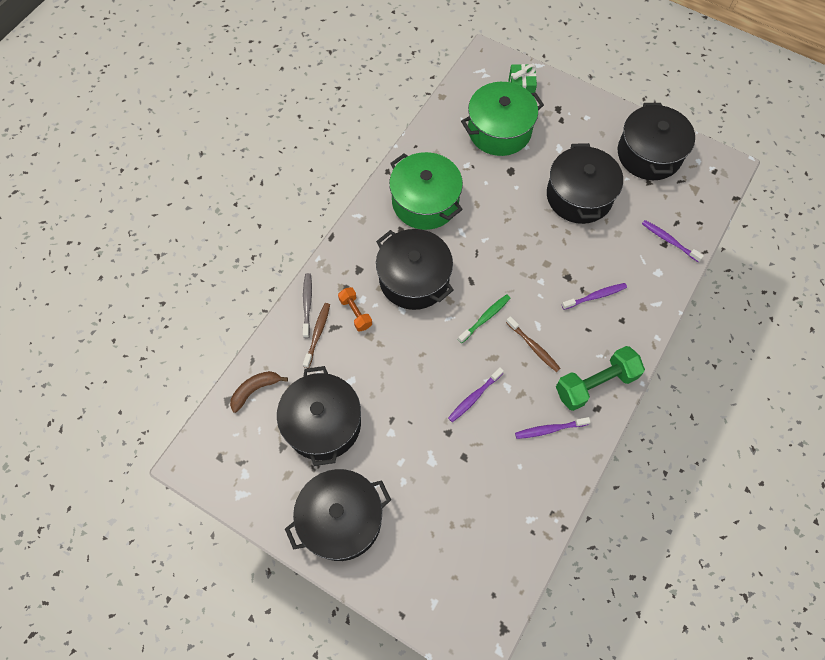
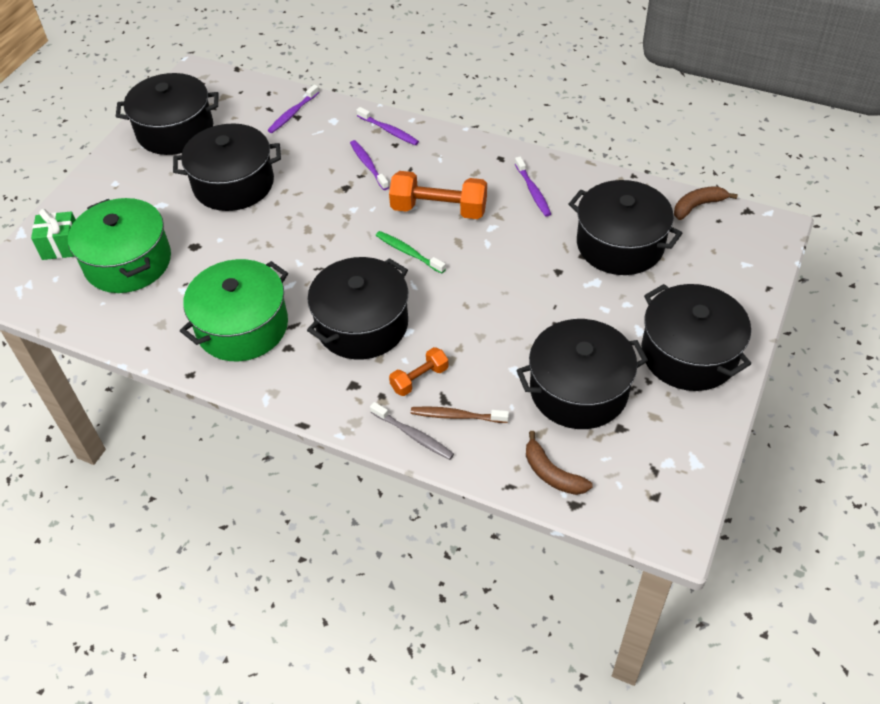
camera: 95 degrees left, 15 degrees down
grey toothbrush [303,273,312,338] -> grey toothbrush turned 135 degrees counterclockwise [370,402,454,460]
purple toothbrush [448,367,504,422] -> purple toothbrush moved to [357,107,419,145]
brown toothbrush [506,316,561,372] -> orange dumbbell [389,171,487,219]
green dumbbell [556,346,645,411] -> none
none -> black pot [569,180,682,275]
none -> brown banana [674,186,738,220]

